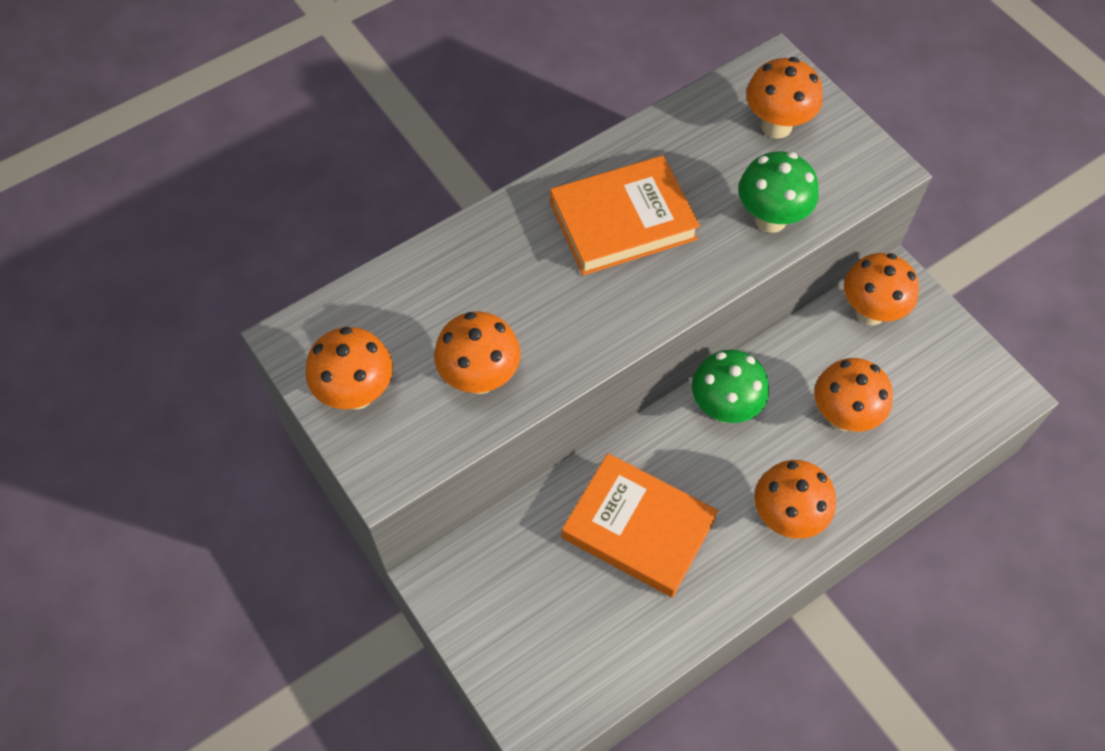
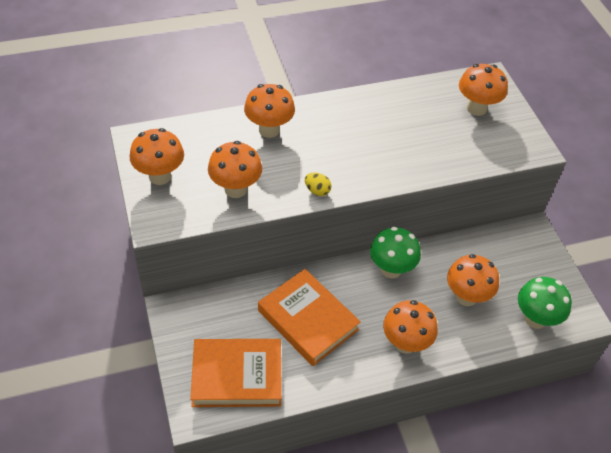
camera: 15 degrees right, 10 degrees down
orange book [550,155,700,275] -> orange book moved to [190,339,282,407]
green mushroom [738,151,819,233] -> green mushroom moved to [518,277,572,329]
orange mushroom [844,253,919,325] -> orange mushroom moved to [244,84,295,138]
none -> yellow egg [305,173,331,196]

